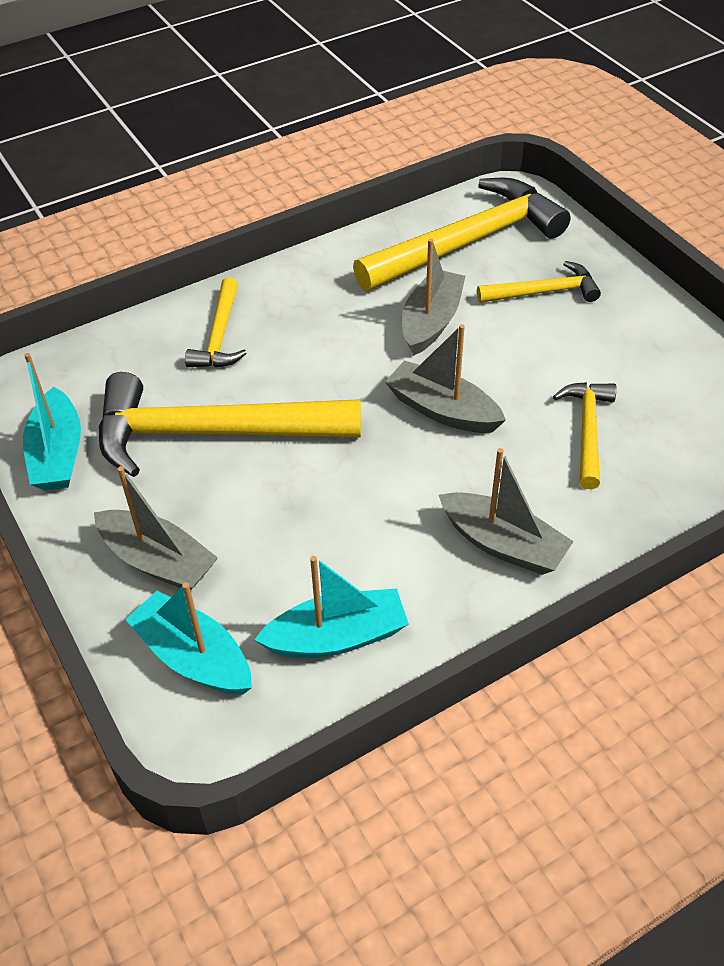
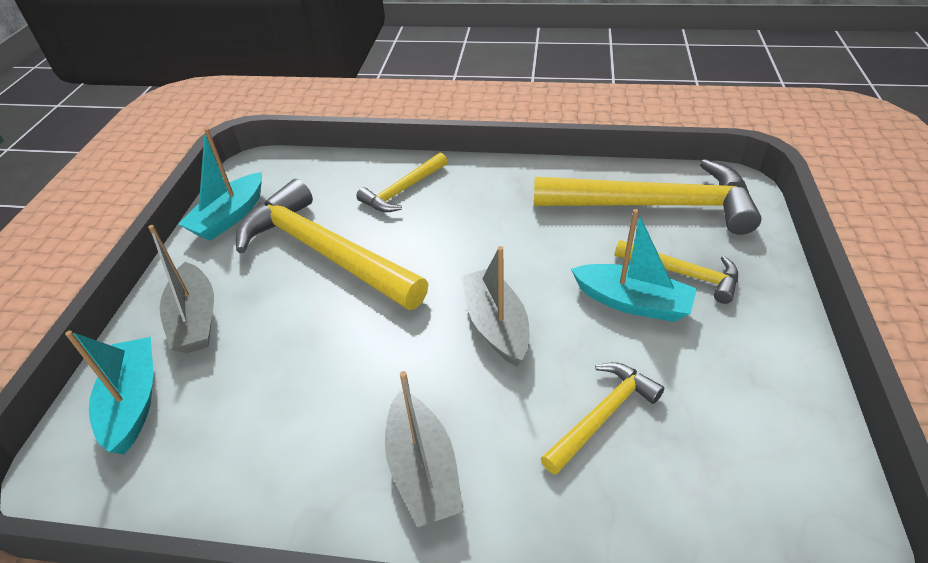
camera: 40 degrees right, 5 degrees down
turquoise boat [254,556,409,658] -> turquoise boat moved to [571,209,697,322]
grey boat [402,239,466,356] -> none

